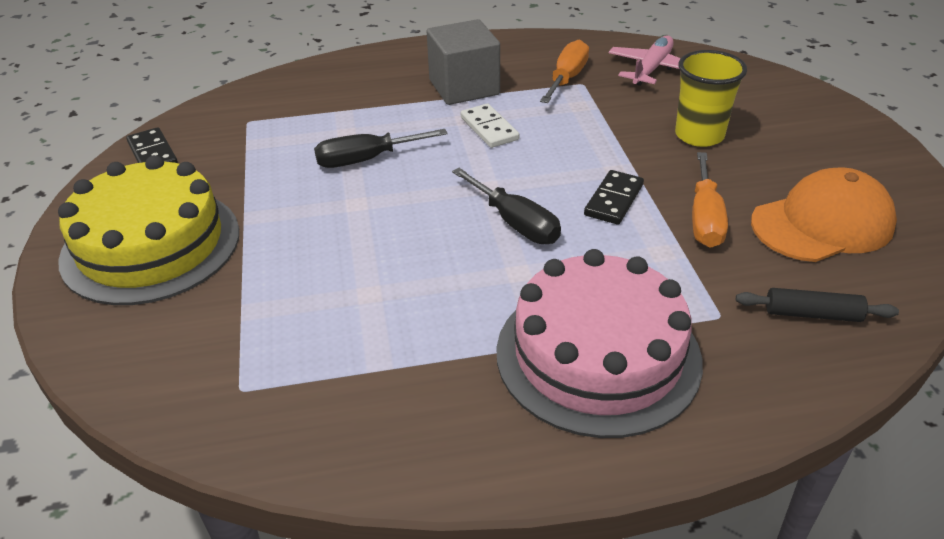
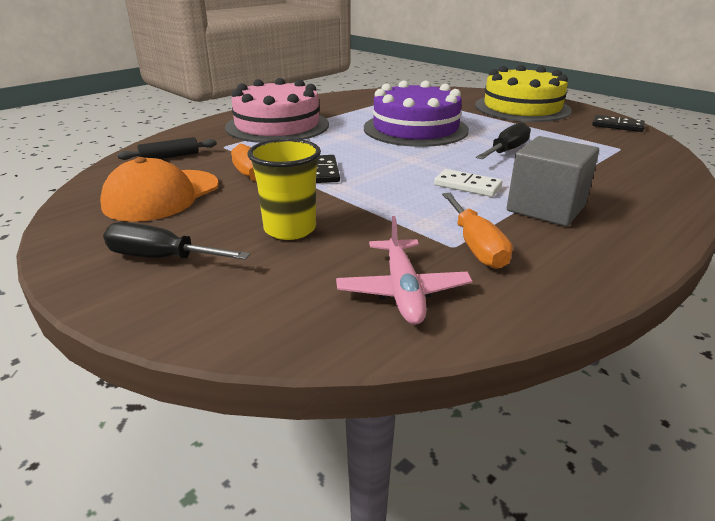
camera: 145 degrees right, 10 degrees down
black screwdriver [452,168,561,244] -> black screwdriver moved to [103,222,250,260]
none -> purple cake [364,81,469,147]

